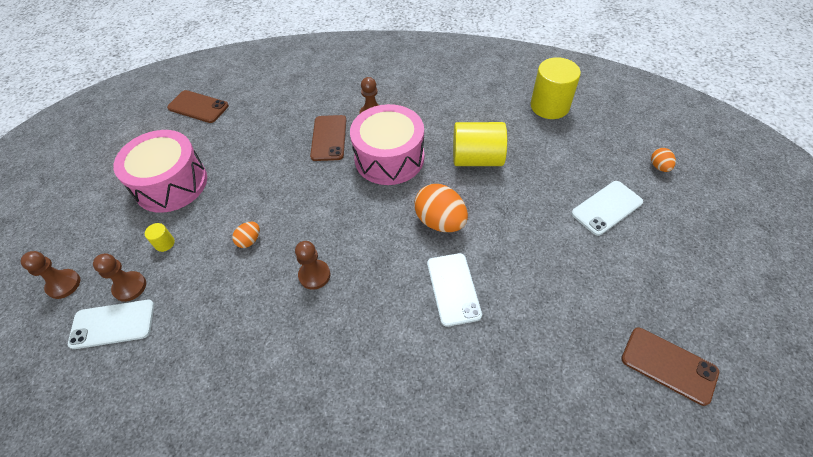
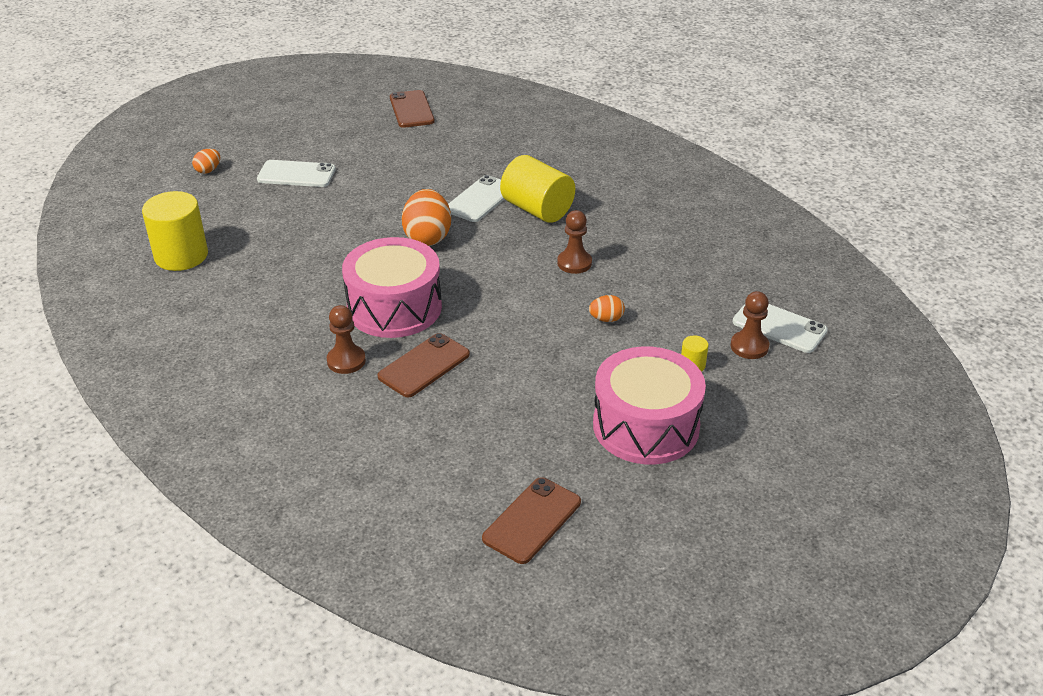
camera: 140 degrees left, 15 degrees down
brown pawn [21,251,80,299] -> none
brown phone [167,90,229,123] -> brown phone turned 60 degrees clockwise [482,477,581,564]
yellow cylinder [453,122,507,166] -> yellow cylinder moved to [500,155,575,223]

